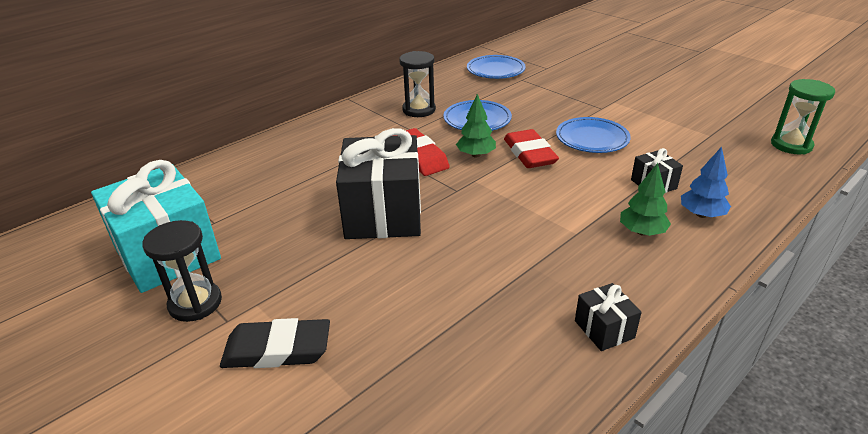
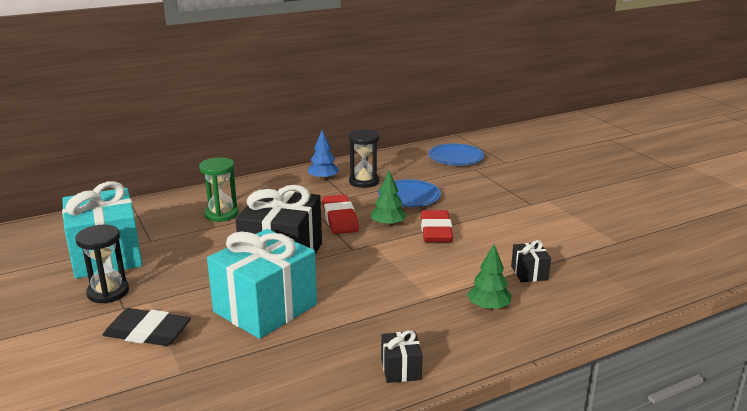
camera: 15 degrees right, 10 degrees down
blue plate [556,117,631,153] -> none
blue tree [681,147,731,218] -> blue tree moved to [308,130,340,181]
green hourglass [771,79,835,154] -> green hourglass moved to [199,157,239,222]
none -> turquoise gift [207,229,317,339]

